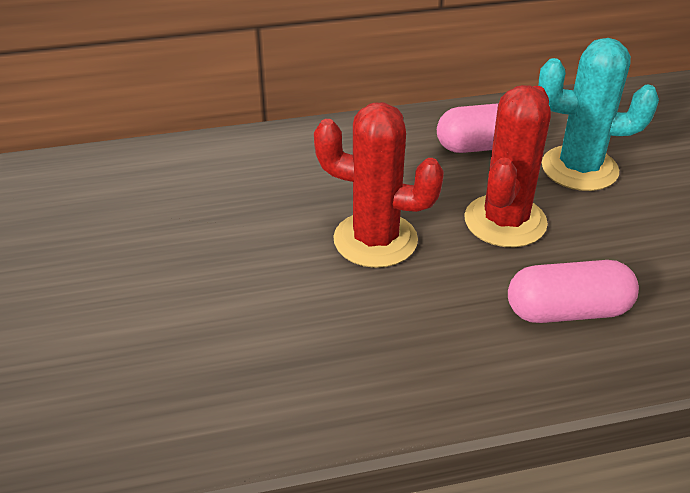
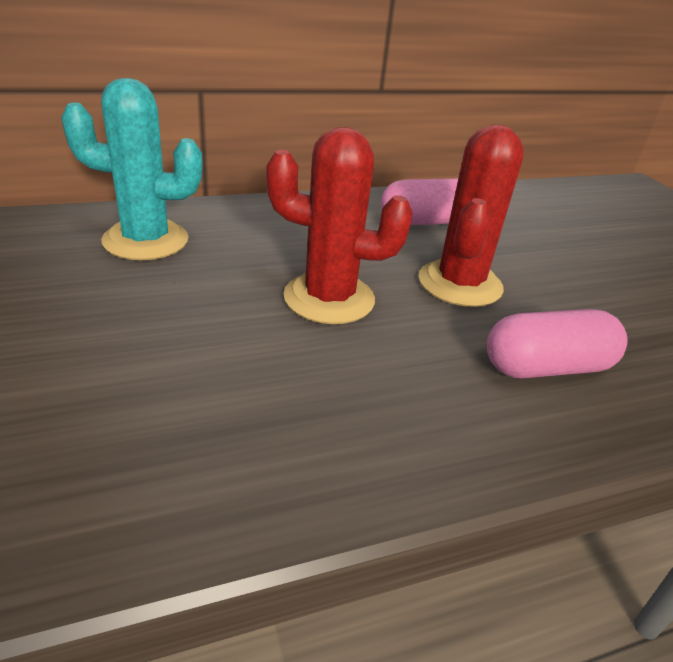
camera: 10 degrees left, 5 degrees down
turquoise cactus [538,38,659,191] -> turquoise cactus moved to [61,78,203,260]

